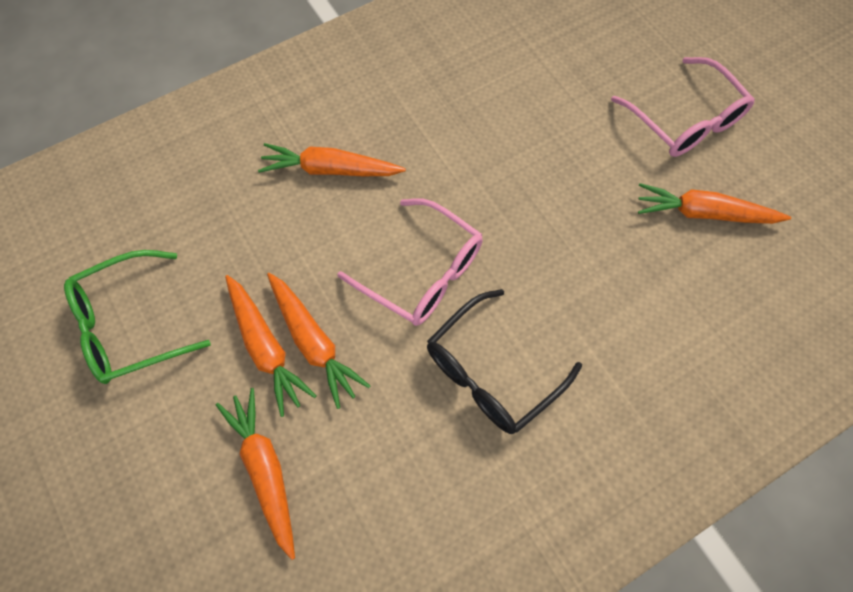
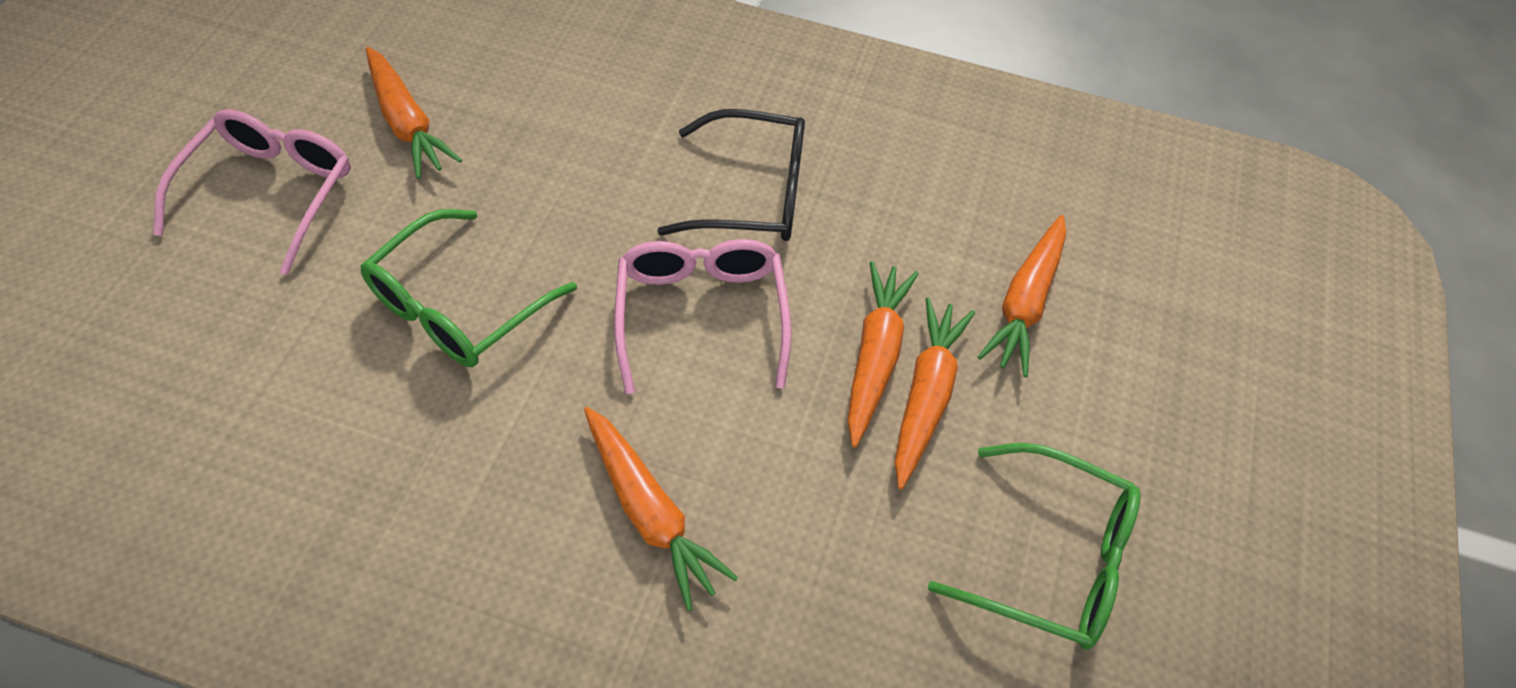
camera: 135 degrees left, 10 degrees down
none -> green glasses [360,209,577,367]

